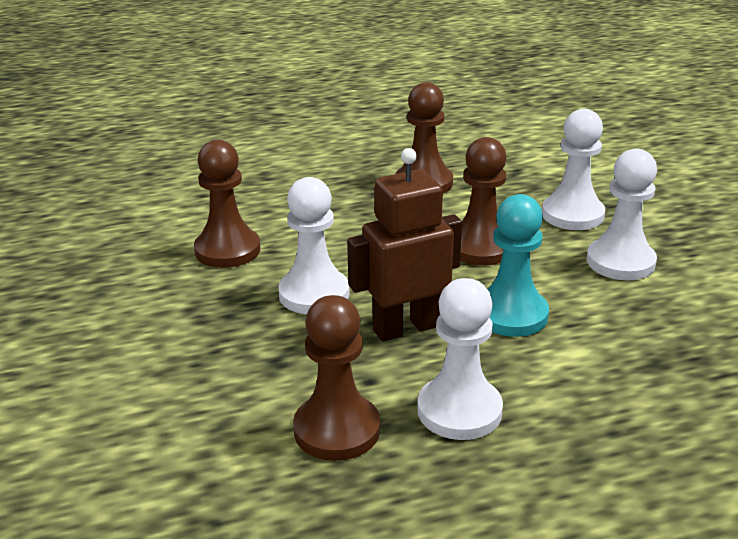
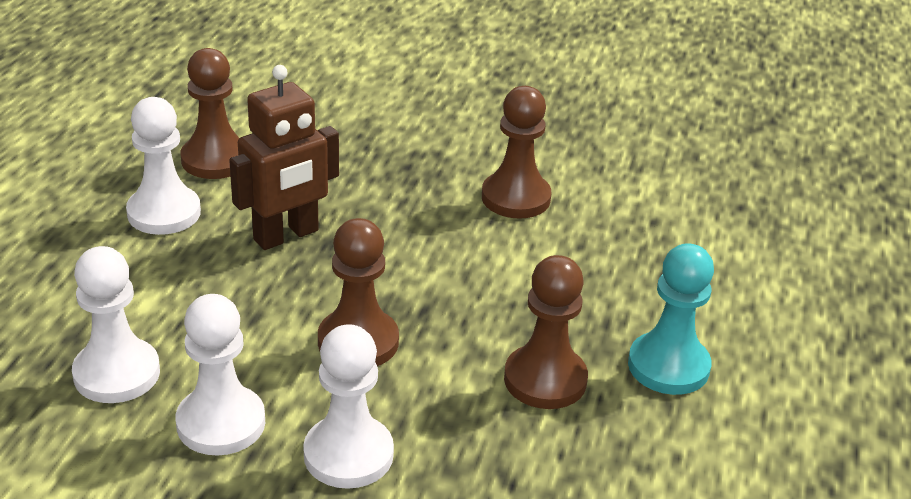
camera: 120 degrees right, 5 degrees up
white pawn [278,177,349,314] -> white pawn moved to [72,246,160,403]
brown robot [347,148,462,342] -> brown robot turned 45 degrees clockwise [229,65,339,250]
turquoise pawn [488,194,549,337] -> turquoise pawn moved to [628,244,714,395]

